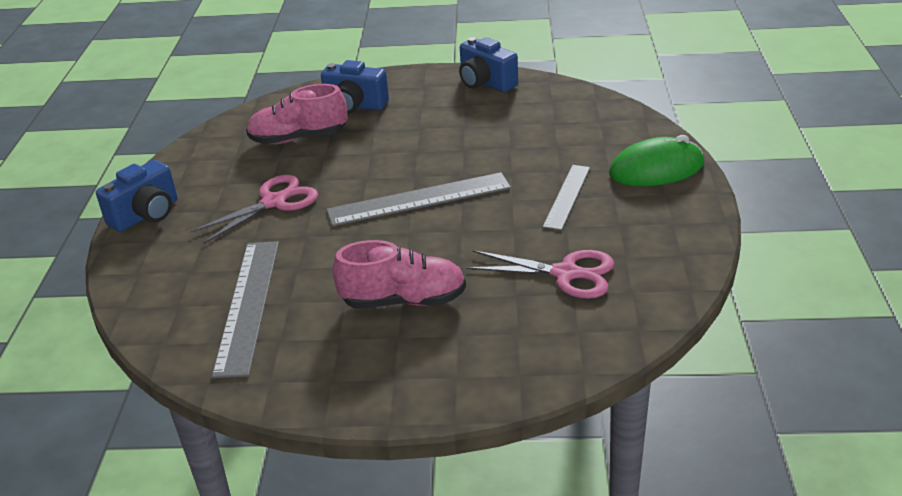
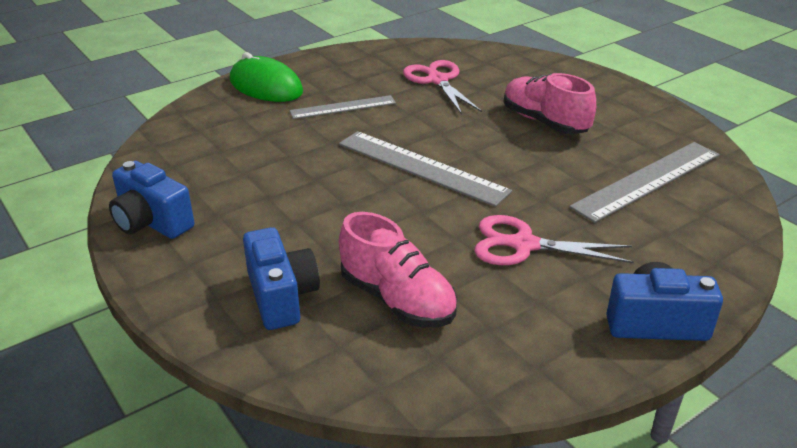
camera: 130 degrees left, 0 degrees up
blue camera [459,37,518,92] -> blue camera turned 120 degrees clockwise [109,161,194,239]

